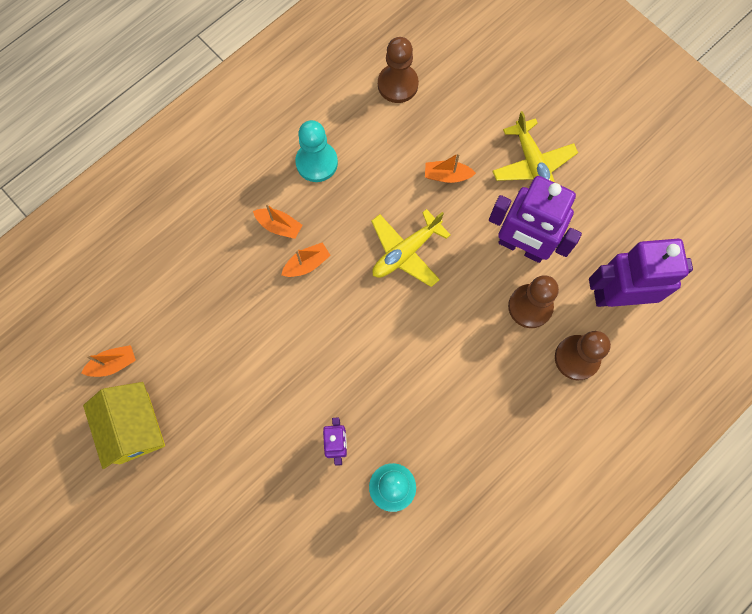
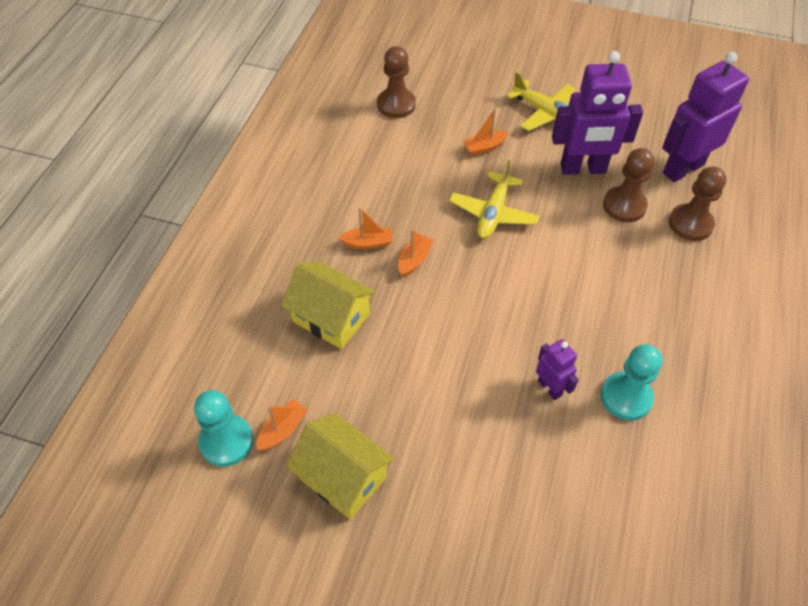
camera: 30 degrees left, 20 degrees down
turquoise pawn [295,120,338,182] -> turquoise pawn moved to [194,390,253,467]
none -> yellow house [281,262,376,349]

